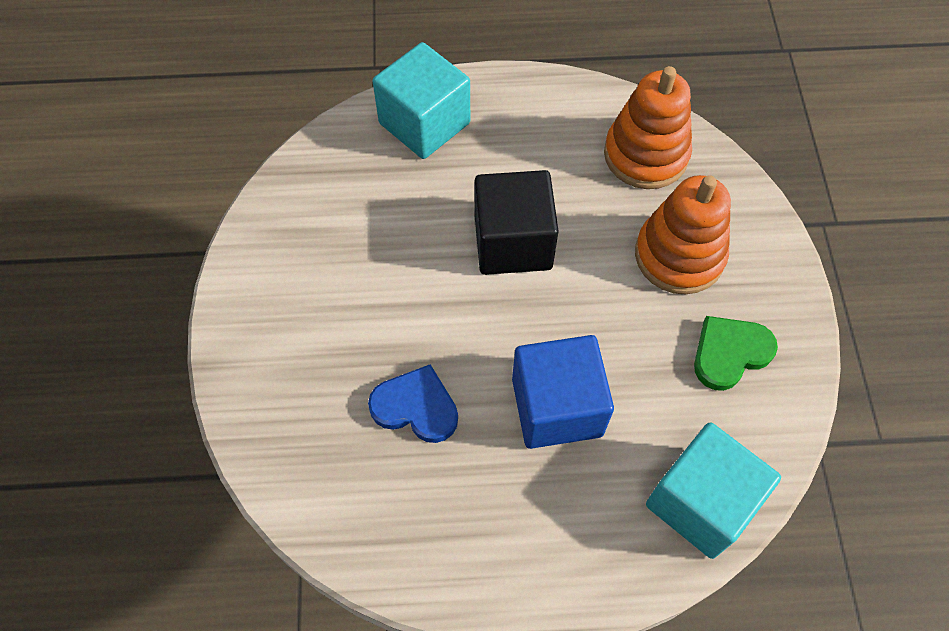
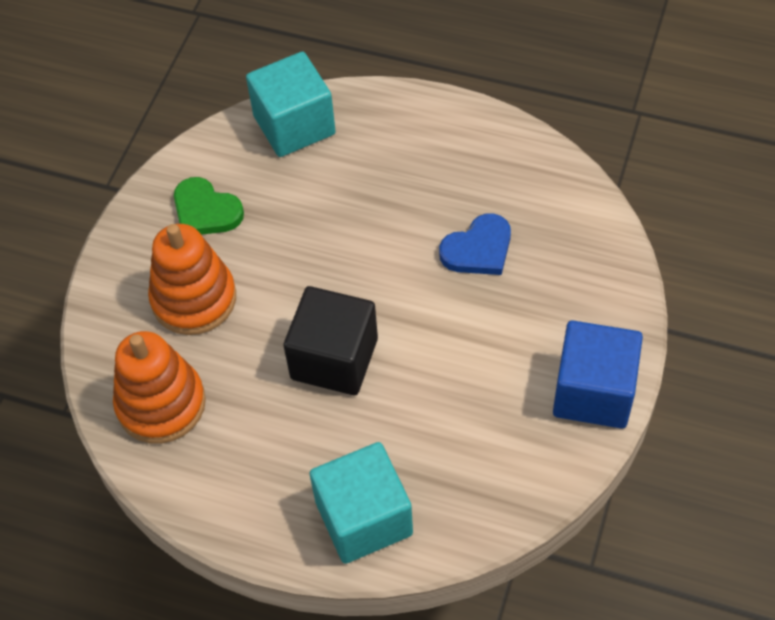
camera: 155 degrees left, 5 degrees down
blue heart [368,364,458,443] -> blue heart turned 75 degrees counterclockwise [439,213,511,275]
blue cube [512,335,614,449] -> blue cube moved to [553,320,643,429]
green heart [694,316,778,391] -> green heart turned 45 degrees clockwise [174,177,244,235]

